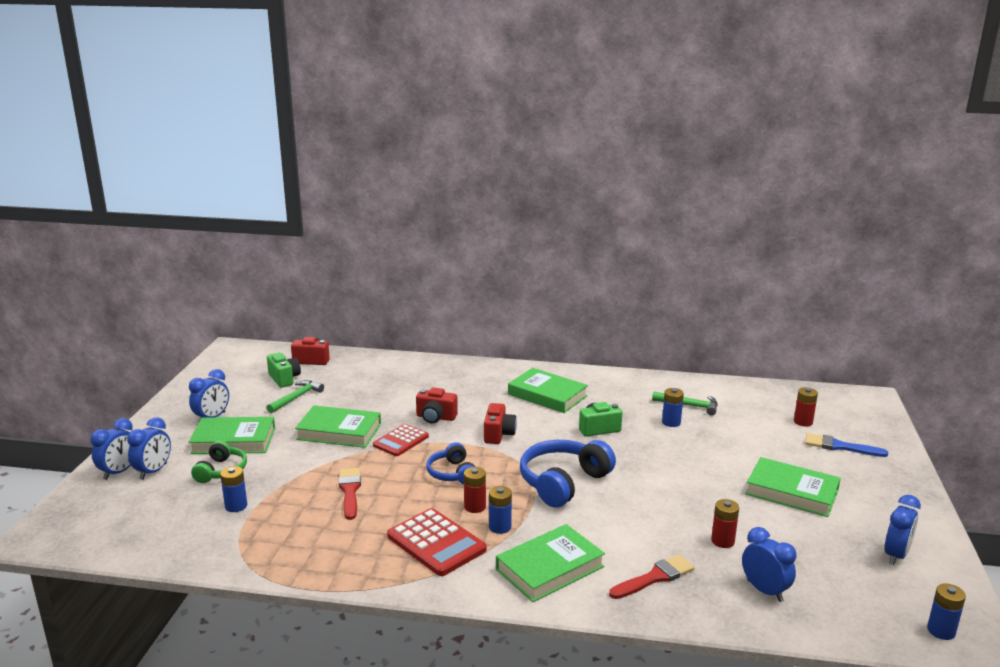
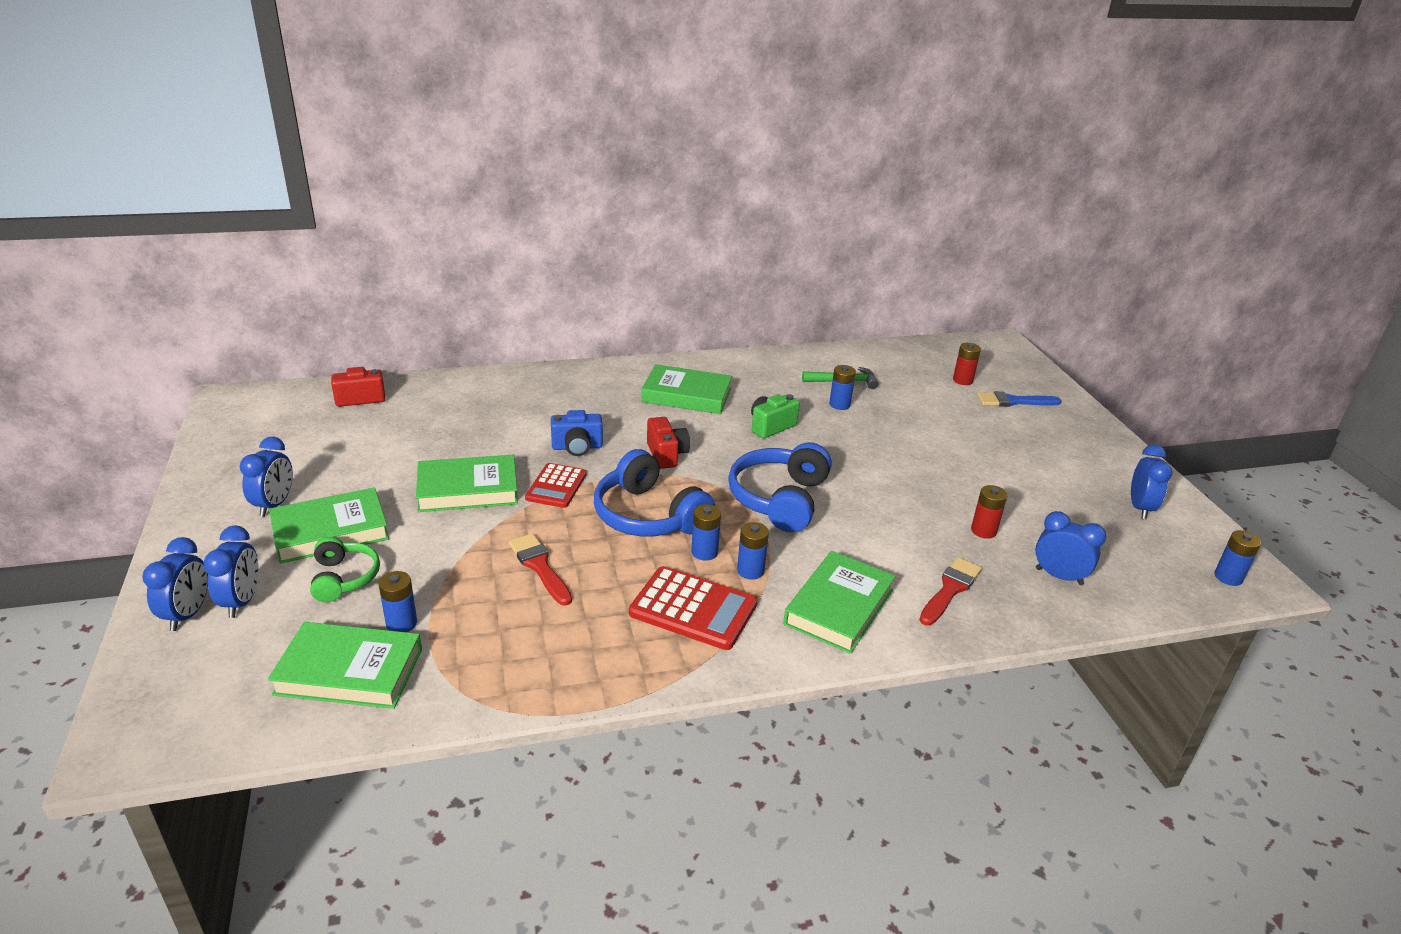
camera: 25 degrees left, 10 degrees up
green camera [267,353,301,388] -> none
green hammer [267,380,324,413] -> none
red camera [416,387,458,423] -> blue camera [551,410,603,456]
blue headphones [426,442,475,484] -> blue headphones [594,449,715,536], size x1.70
red battery [464,467,486,513] -> blue battery [691,504,721,560]
green book [745,457,841,517] -> green book moved to [268,622,422,709]

